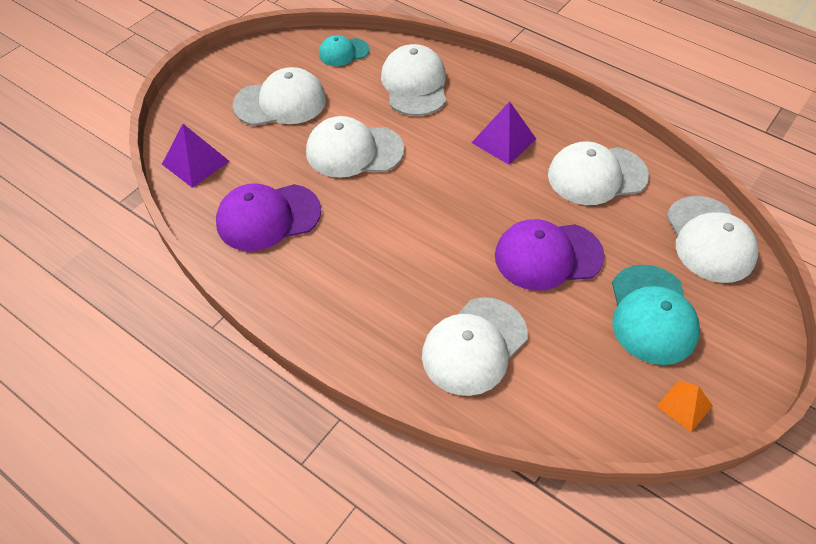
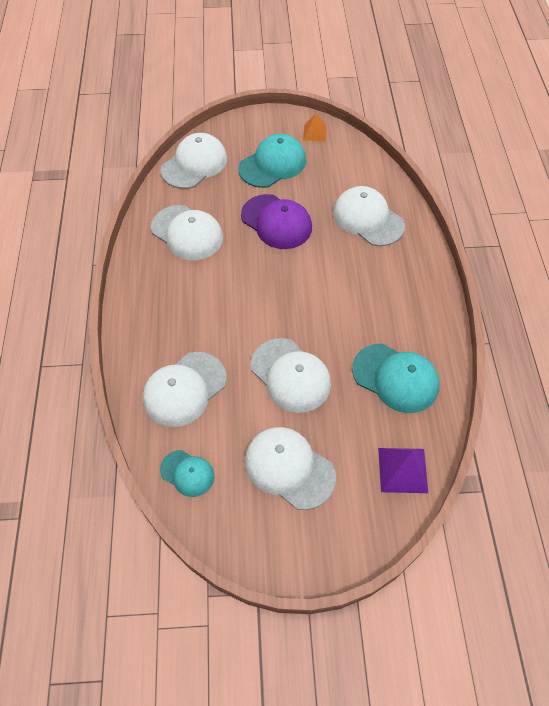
camera: 130 degrees left, 5 degrees up
purple cap [216,183,321,251] -> turquoise cap [352,344,440,413]
white cap [422,297,527,396] -> white cap turned 135 degrees counterclockwise [333,186,405,246]
purple pyramid [471,101,536,165] -> none

